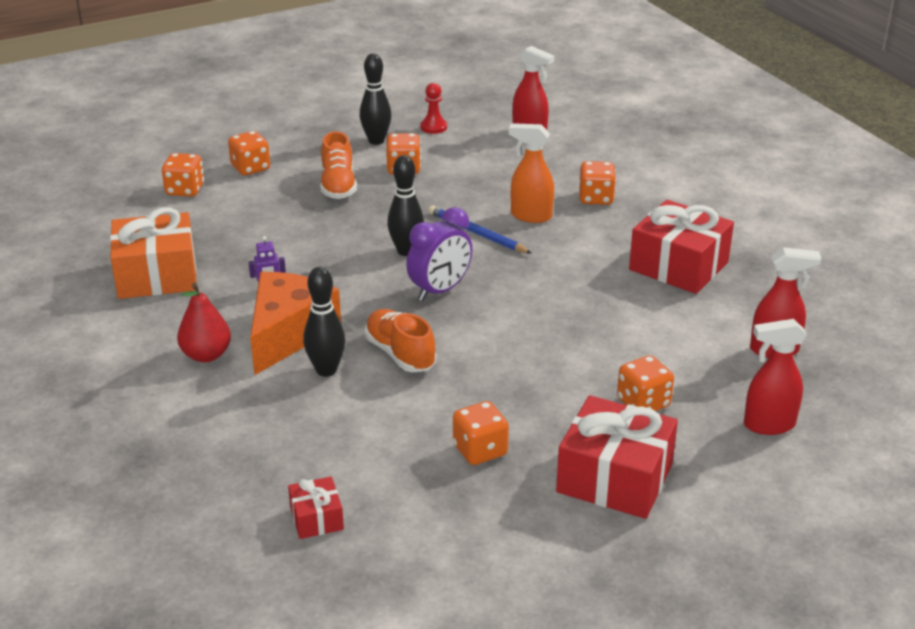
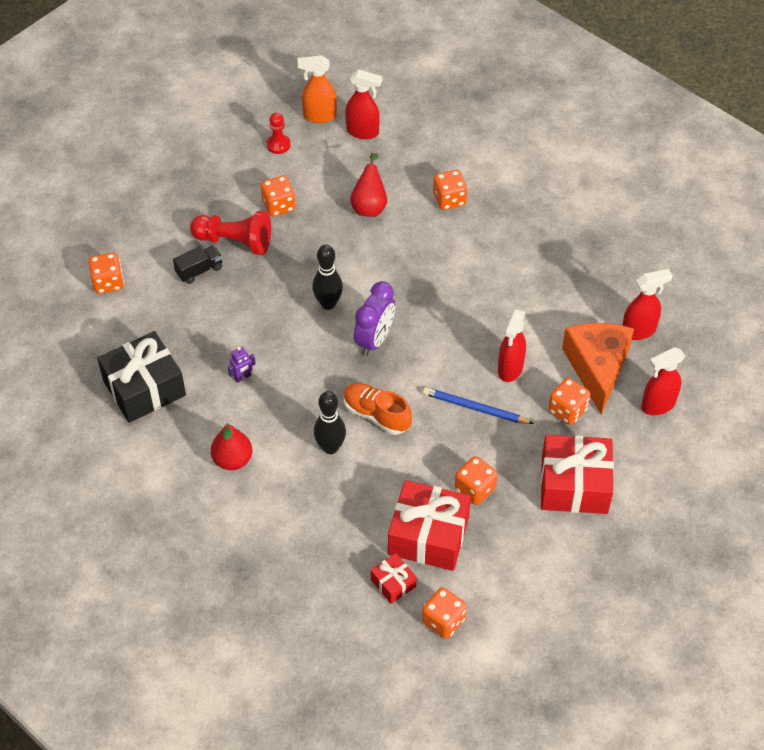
camera: 20 degrees left, 20 degrees up
orange gift [110,207,197,299] -> black gift [97,331,186,423]
orange dice [228,131,270,176] -> orange dice moved to [422,587,467,639]
orange cheese [250,272,341,375] -> orange cheese moved to [562,323,634,414]
orange shoe [320,131,357,199] -> red pawn [190,211,271,255]
black bowling pin [360,53,391,145] -> none
blue pencil [428,206,532,254] -> blue pencil moved to [423,387,534,424]
orange spray bottle [509,123,554,223] -> orange spray bottle moved to [298,55,337,123]
red gift [629,200,734,294] -> red gift moved to [388,480,471,571]
none -> black truck [173,245,223,284]
none -> red pear [350,153,387,217]
none -> red spray bottle [498,309,526,382]

